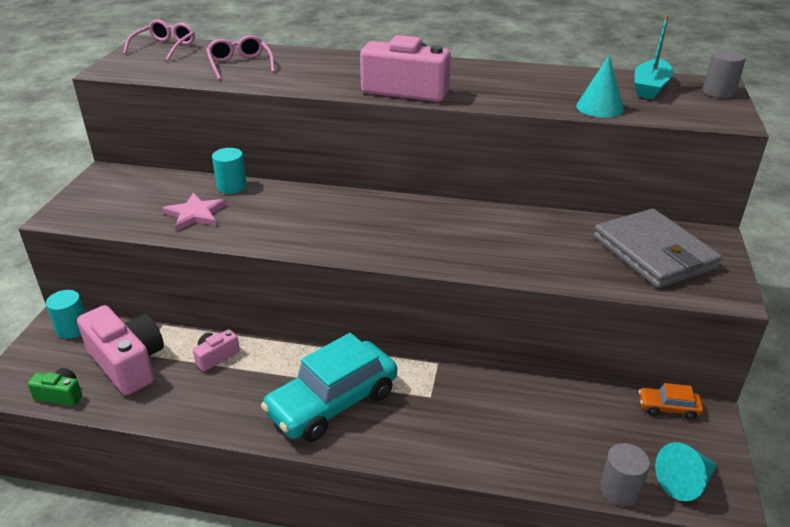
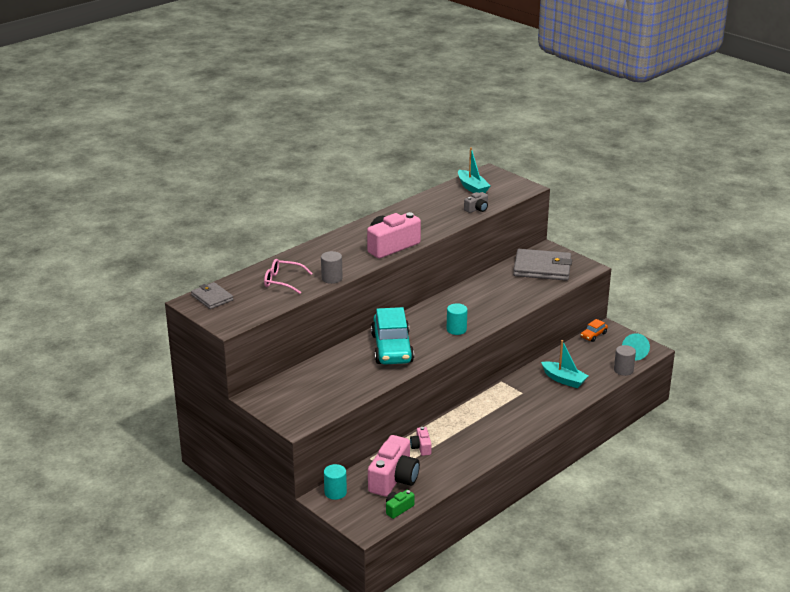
camera: 55 degrees left, 5 degrees down
pink camera [77,305,164,395] -> pink camera turned 120 degrees clockwise [368,435,420,496]
pink glasses [123,19,195,61] -> grey wallet [191,282,233,309]
pink star [162,193,226,231] -> none
turquoise cylinder [212,148,247,194] -> turquoise cylinder moved to [447,303,467,335]
turquoise car [261,333,397,442] -> turquoise car moved to [371,307,414,364]
turquoise cone [576,55,624,118] -> grey camera [464,192,488,213]
grey cylinder [703,50,746,98] -> grey cylinder moved to [321,251,343,284]
none -> turquoise boat [541,340,589,388]

